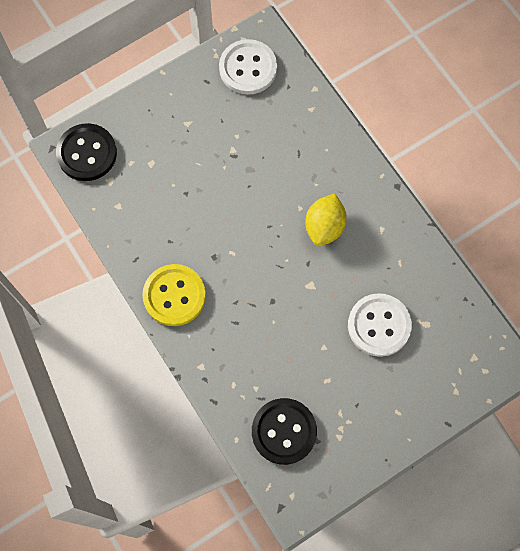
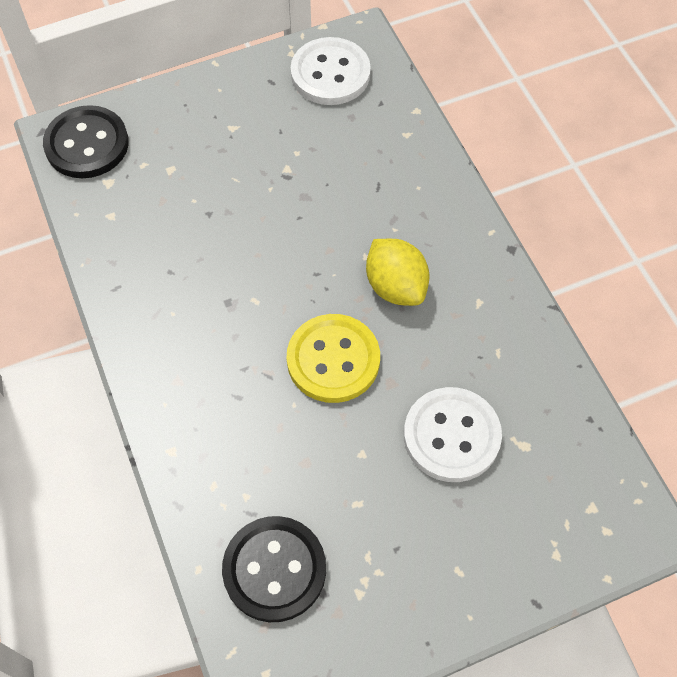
camera: 10 degrees right, 10 degrees down
yellow button [142,264,206,326] -> yellow button moved to [286,314,380,403]
yellow lemon [305,193,347,246] -> yellow lemon turned 60 degrees counterclockwise [366,239,430,306]

